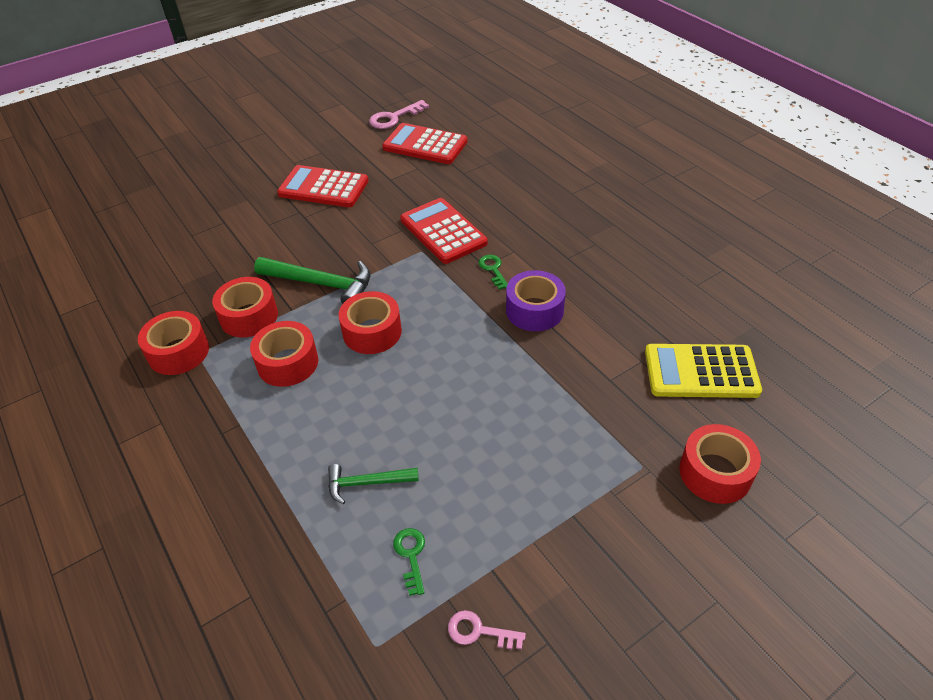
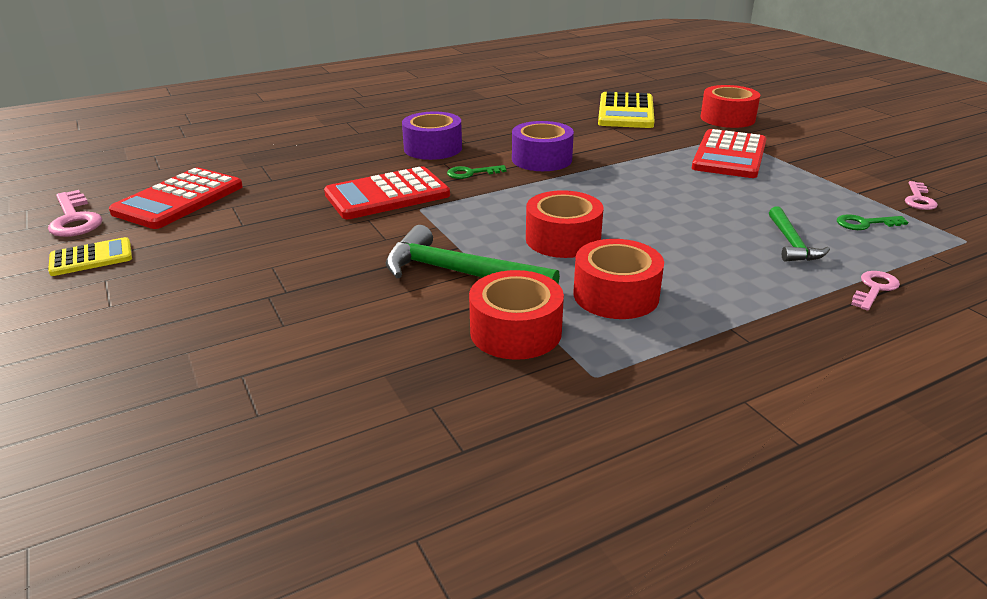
camera: 85 degrees left, 15 degrees down
red tape [138,311,209,375] -> none
green hammer [254,257,370,304] -> green hammer turned 90 degrees counterclockwise [386,225,560,284]
red calculator [277,165,368,207] -> red calculator moved to [692,129,766,178]
none -> yellow calculator [48,237,132,276]
none -> purple tape [402,112,462,160]
none -> pink key [851,271,900,311]

